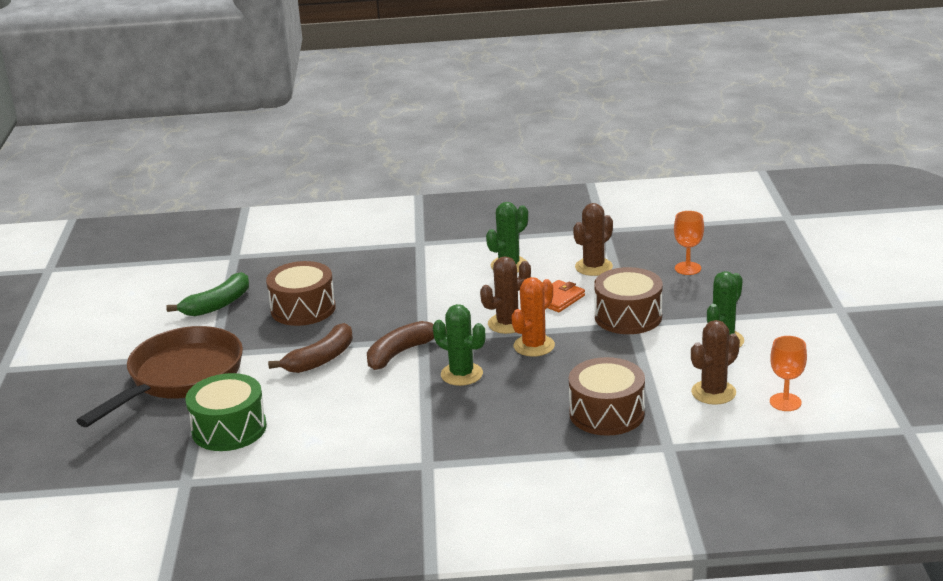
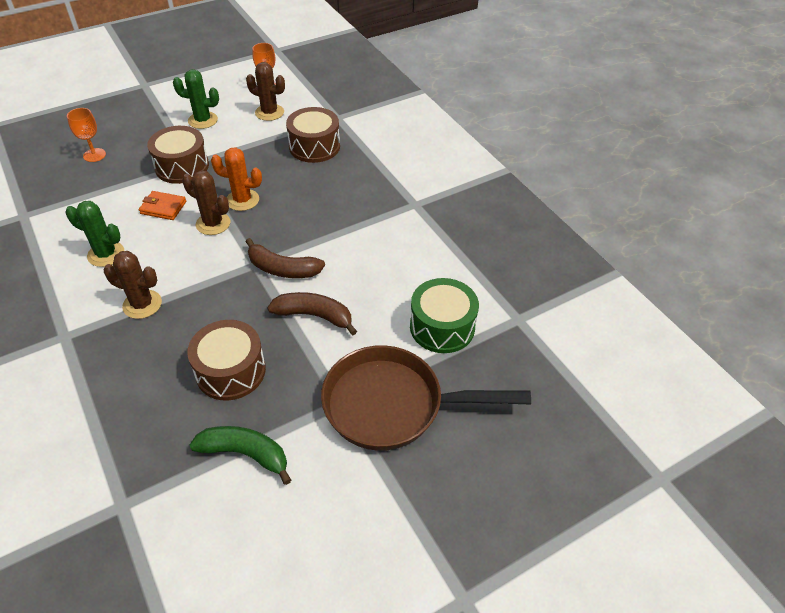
camera: 120 degrees left, 20 degrees up
green cactus [433,304,485,386] -> none
brown cactus [573,203,613,276] -> brown cactus moved to [104,251,162,319]

